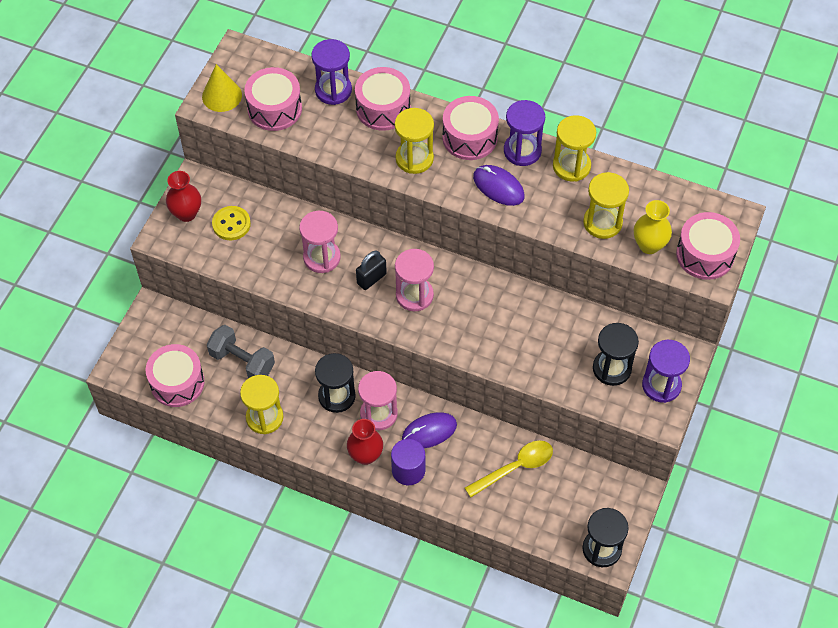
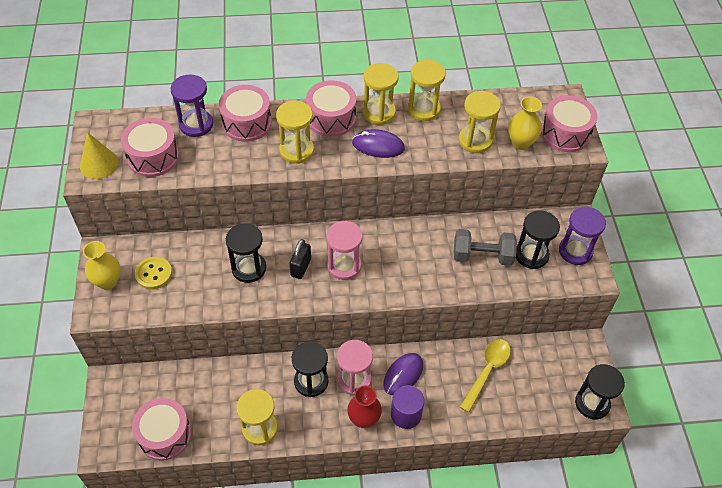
camera: 30 degrees left, 5 degrees down
red vase [166,171,201,222] -> yellow vase [83,241,120,290]
grey dumbbell [207,325,275,378] -> grey dumbbell moved to [454,229,517,266]
pink hourglass [299,211,341,273] -> black hourglass [226,223,266,283]
purple hourglass [504,100,545,166] -> yellow hourglass [363,63,399,125]

